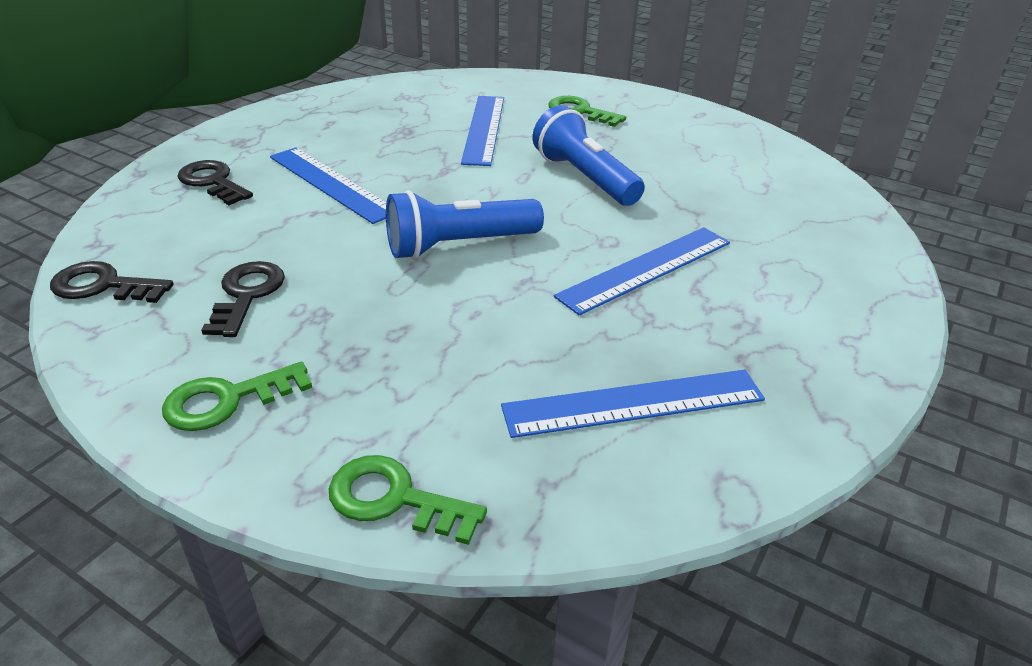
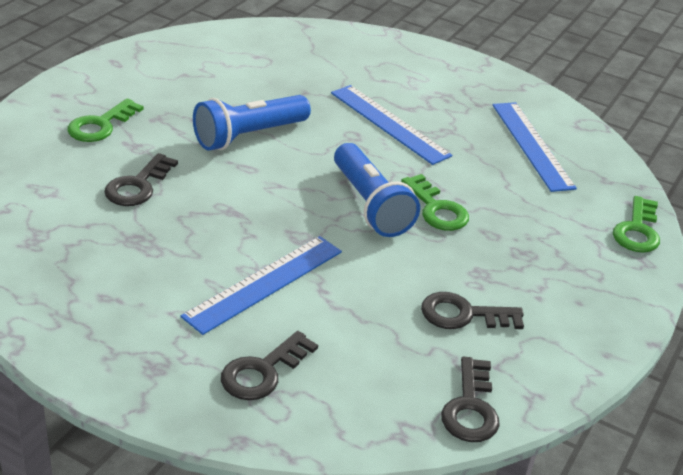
camera: 95 degrees left, 0 degrees up
green key [162,362,312,431] -> green key moved to [401,174,469,231]
blue ruler [461,96,504,166] -> black key [104,153,178,206]

